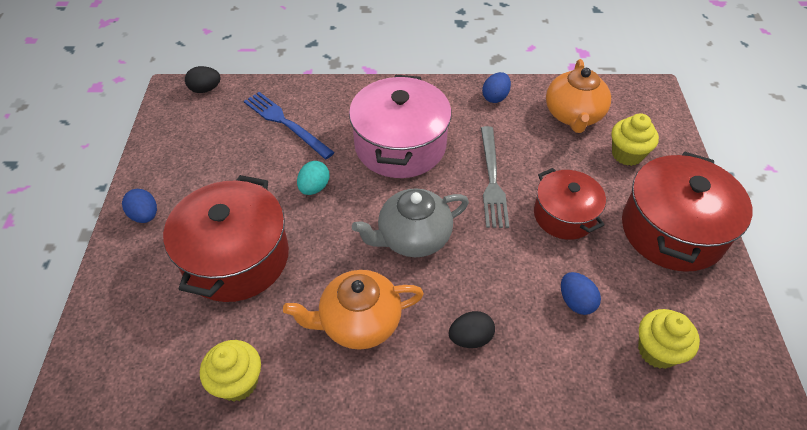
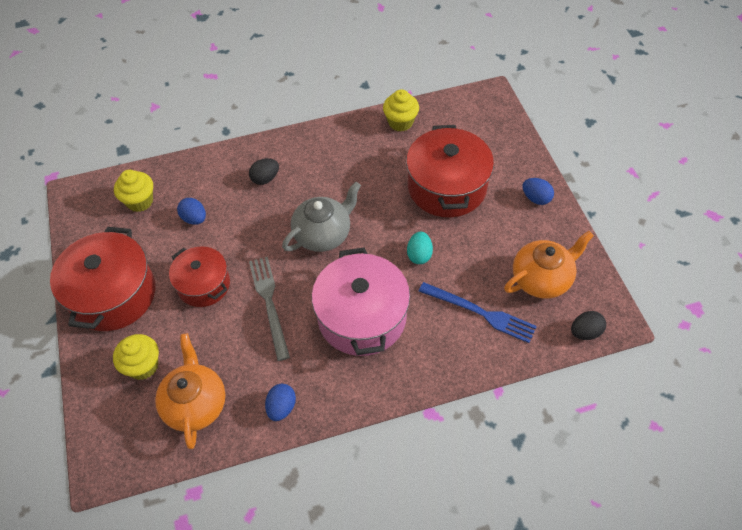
camera: 165 degrees right, 5 degrees up
orange teapot [283,270,424,350] -> orange teapot moved to [504,231,594,299]

